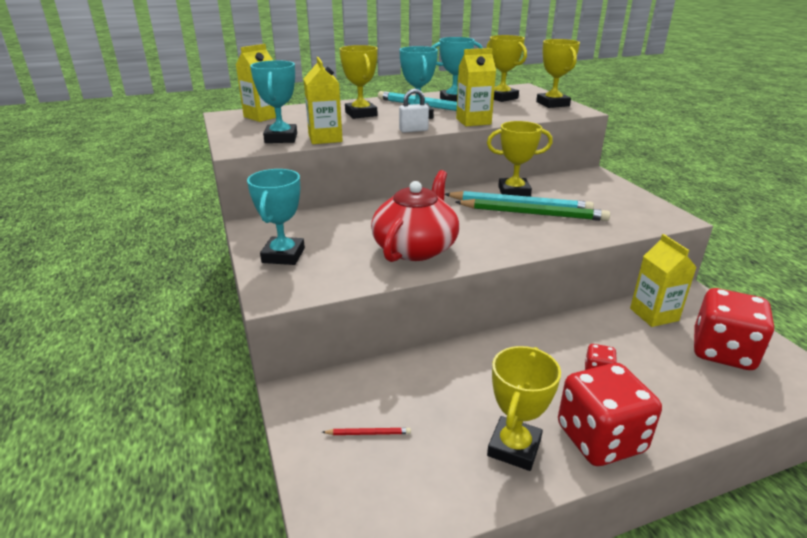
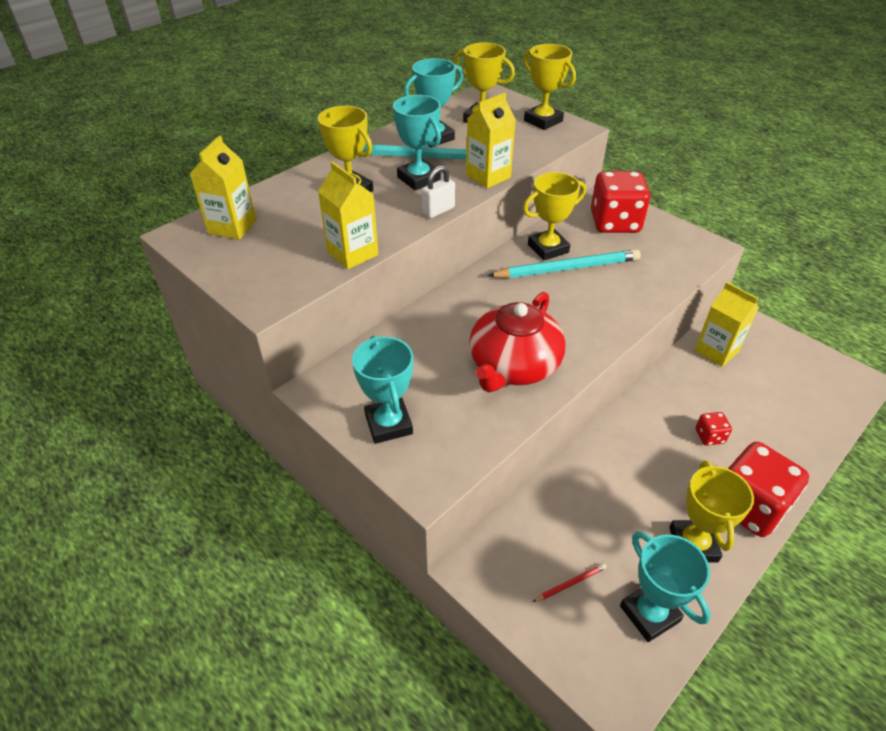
camera: 25 degrees left, 15 degrees up
turquoise trophy [250,60,297,143] -> turquoise trophy moved to [620,531,711,642]
red teapot [371,170,459,262] -> red teapot turned 150 degrees counterclockwise [469,292,566,392]
green pencil [456,199,610,221] -> none
red dice [694,288,775,370] -> red dice moved to [591,171,651,233]

